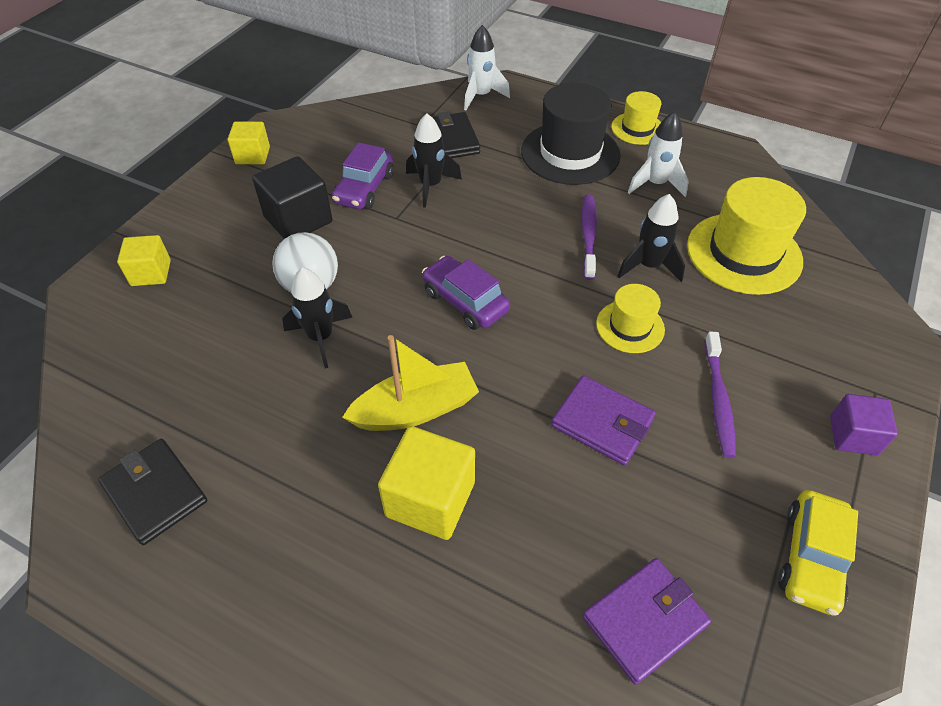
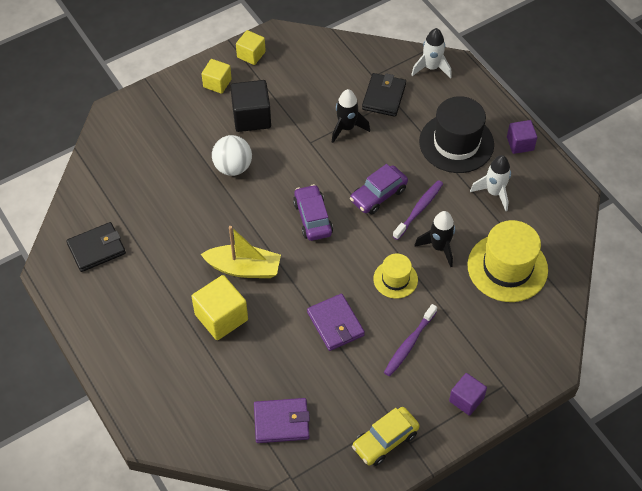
camera: 30 degrees right, 5 degrees up
black wallet [98,439,207,545] -> black wallet turned 75 degrees clockwise [66,222,126,272]
yellow cube [117,235,171,286] -> yellow cube moved to [202,59,232,94]
black rocket [282,267,352,368] -> none
purple car [332,142,394,210] -> purple car moved to [350,164,408,214]
yellow hat [611,91,661,145] -> purple cube [507,120,537,154]

